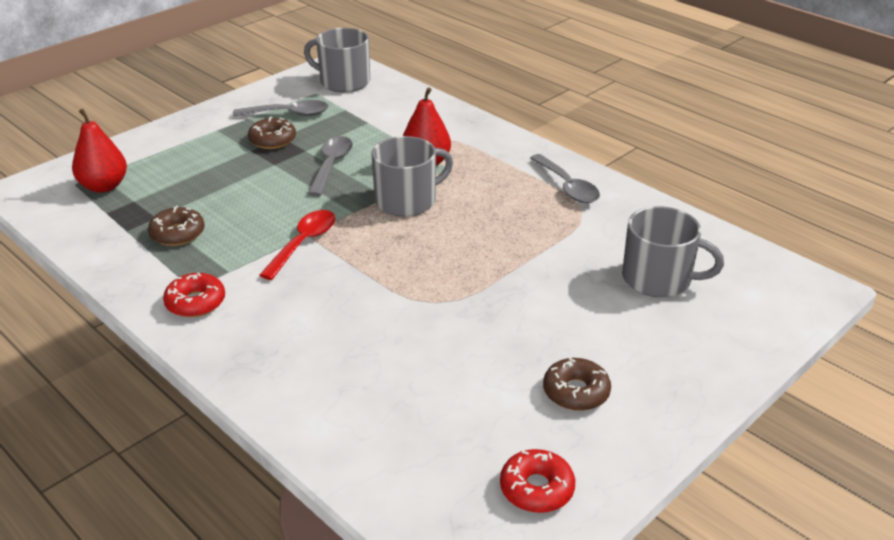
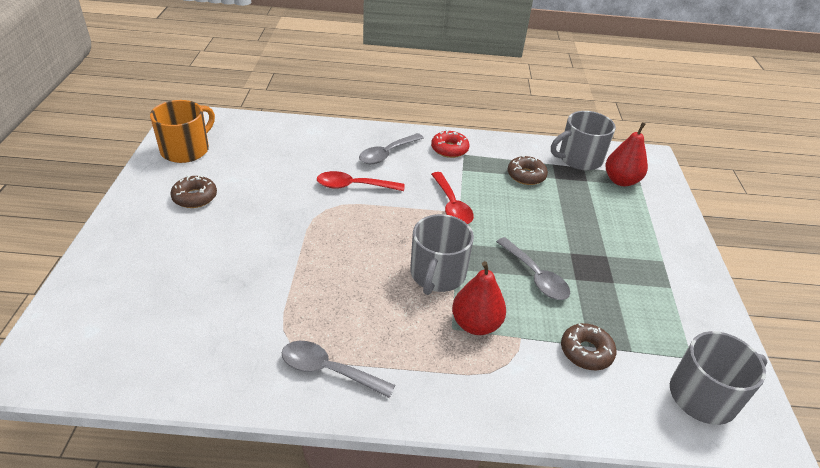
camera: 135 degrees right, 5 degrees up
grey spoon [233,100,328,117] -> grey spoon moved to [359,133,424,164]
brown donut [248,116,296,149] -> brown donut moved to [561,323,616,370]
red donut [500,449,575,513] -> orange mug [150,100,215,163]
grey mug [622,206,724,297] -> grey mug moved to [551,111,616,170]
none -> red spoon [317,171,405,191]

